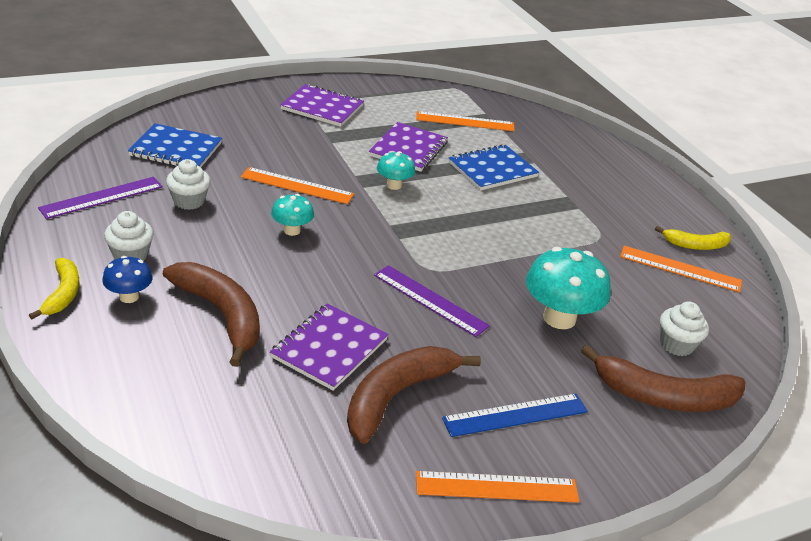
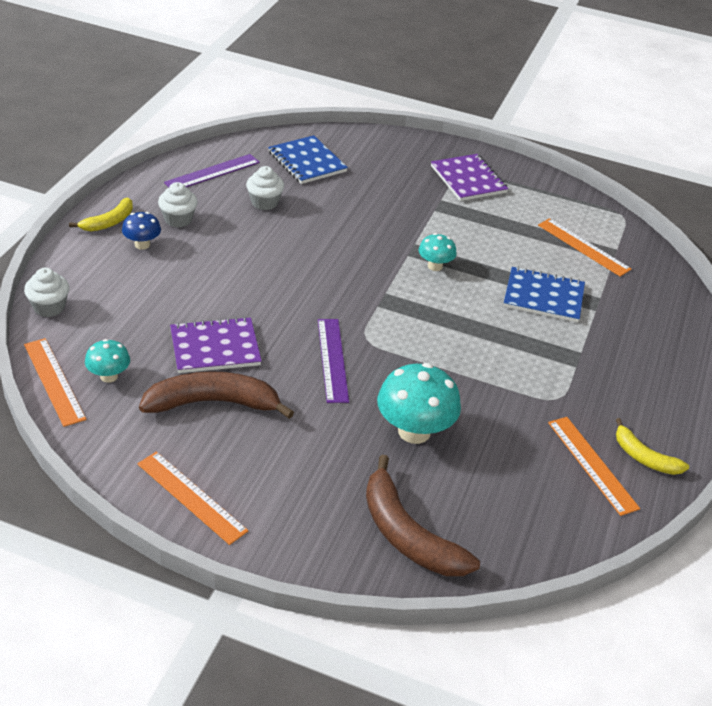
camera: 45 degrees right, 5 degrees up
purple ruler [38,177,163,219] -> purple ruler turned 45 degrees counterclockwise [164,154,260,187]
brown banana [163,262,260,367] -> none
orange ruler [241,167,354,204] -> orange ruler moved to [24,338,86,427]
turquoise mushroom [271,194,314,236] -> turquoise mushroom moved to [85,339,130,383]
purple notebook [369,122,448,172] -> none
blue ruler [442,393,588,437] -> none
white cupcake [660,301,709,356] -> white cupcake moved to [24,268,69,317]

